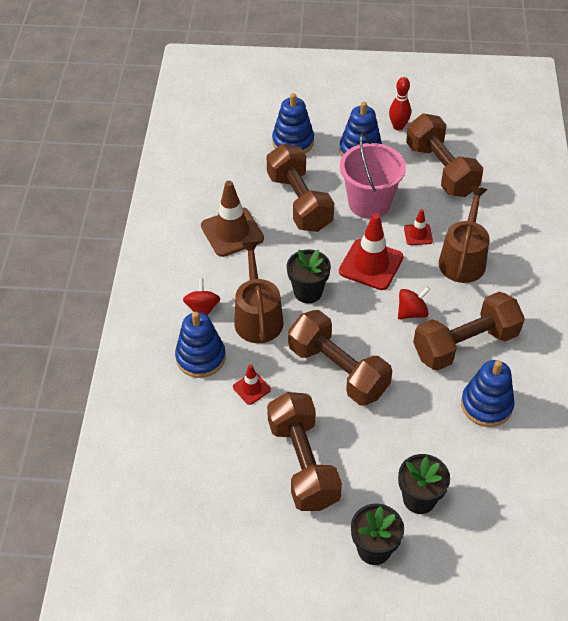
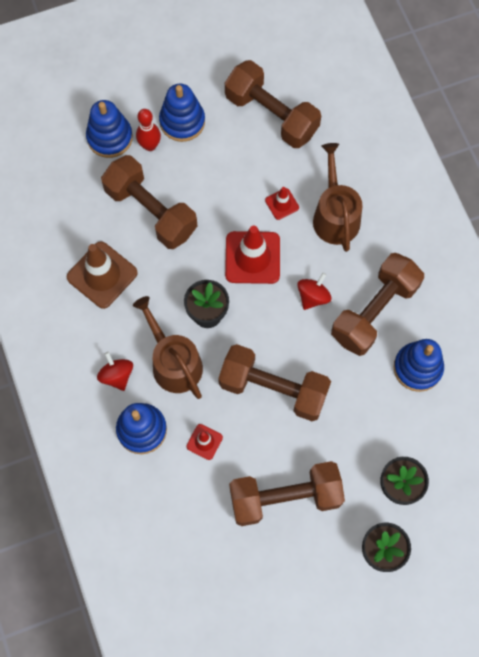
camera: 25 degrees left, 20 degrees up
brown dumbbell [267,392,342,511] -> brown dumbbell turned 60 degrees counterclockwise [229,461,345,526]
pink bucket [340,133,406,219] -> none
red bowling pin [389,77,411,131] -> red bowling pin moved to [136,109,161,151]

